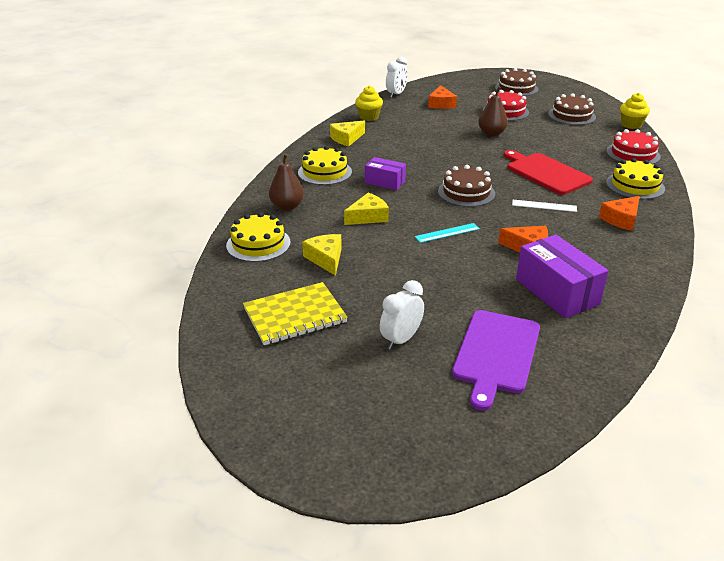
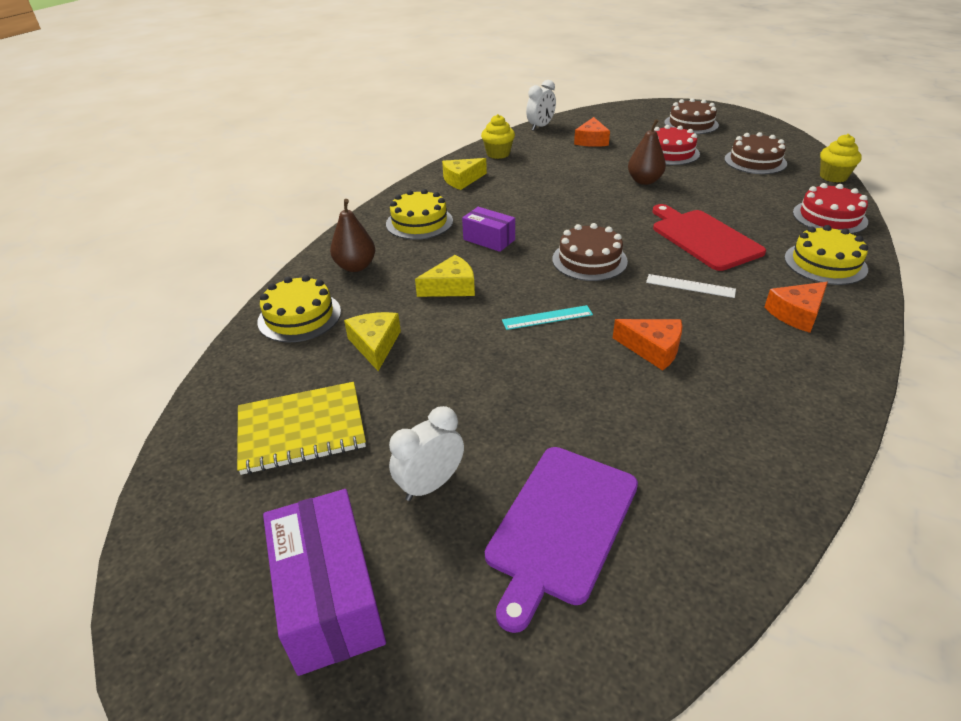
camera: 10 degrees right, 5 degrees up
purple box [516,235,609,318] -> purple box moved to [263,489,386,676]

